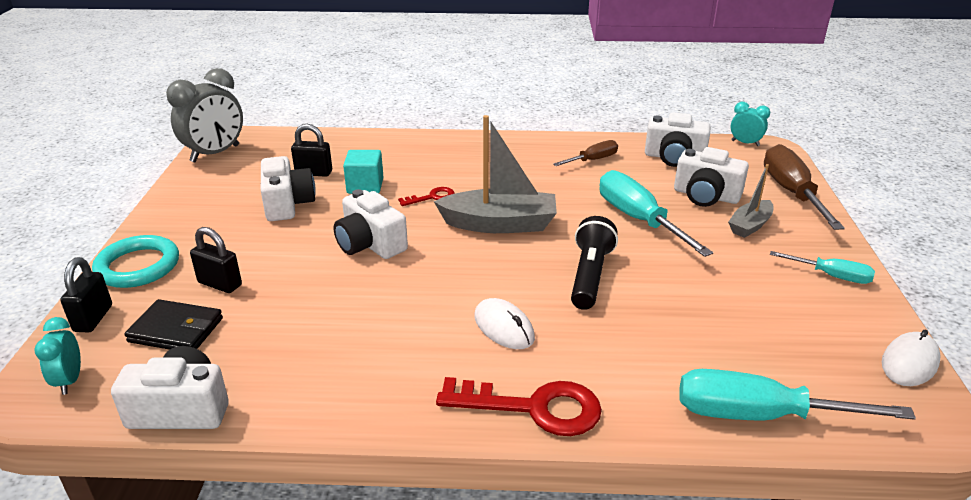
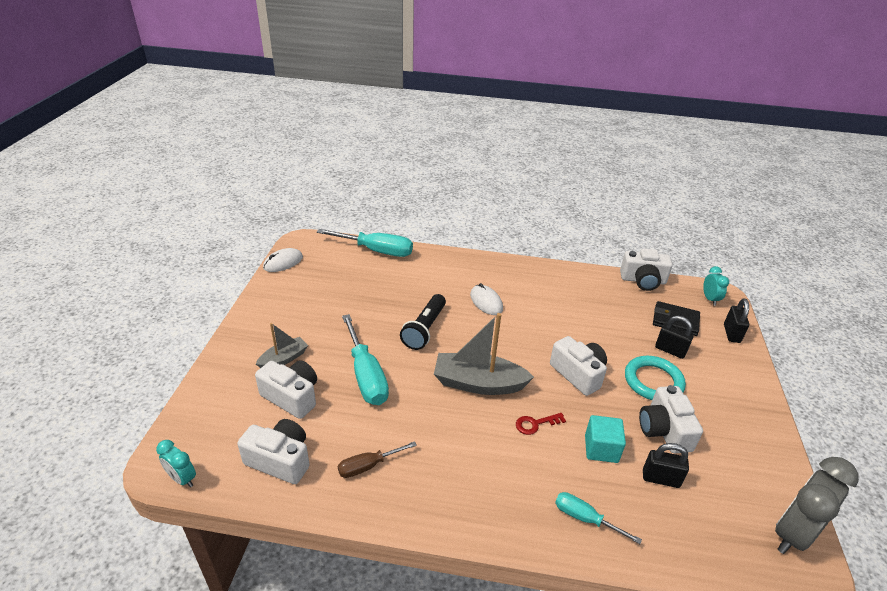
camera: 175 degrees left, 5 degrees up
turquoise ring [92,235,179,288] -> turquoise ring moved to [625,356,686,400]
red key [436,377,602,436] -> none
brown screwdriver [764,144,845,230] -> none
turquoise screwdriver [770,251,875,284] -> turquoise screwdriver moved to [555,492,642,544]

